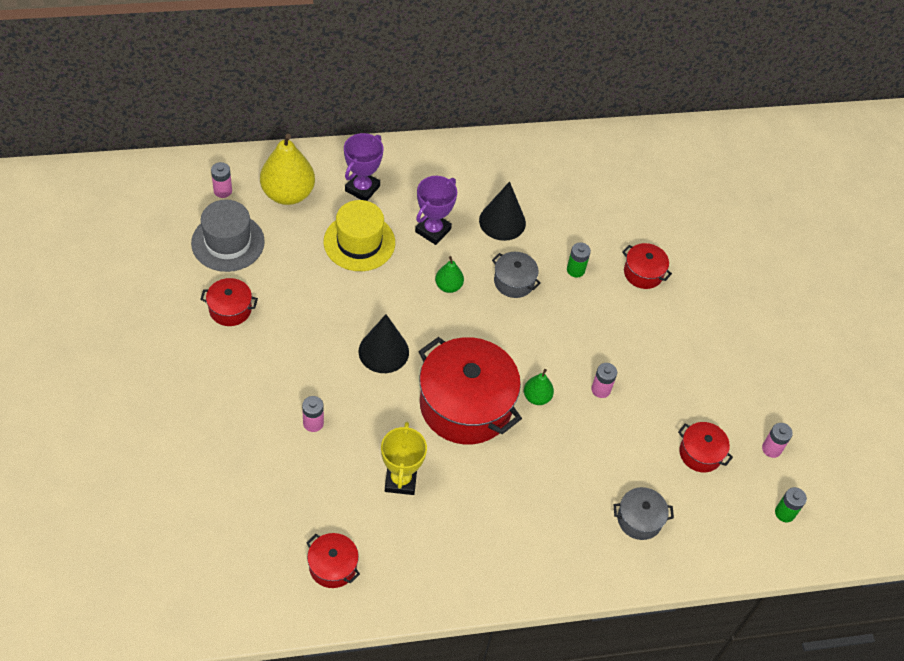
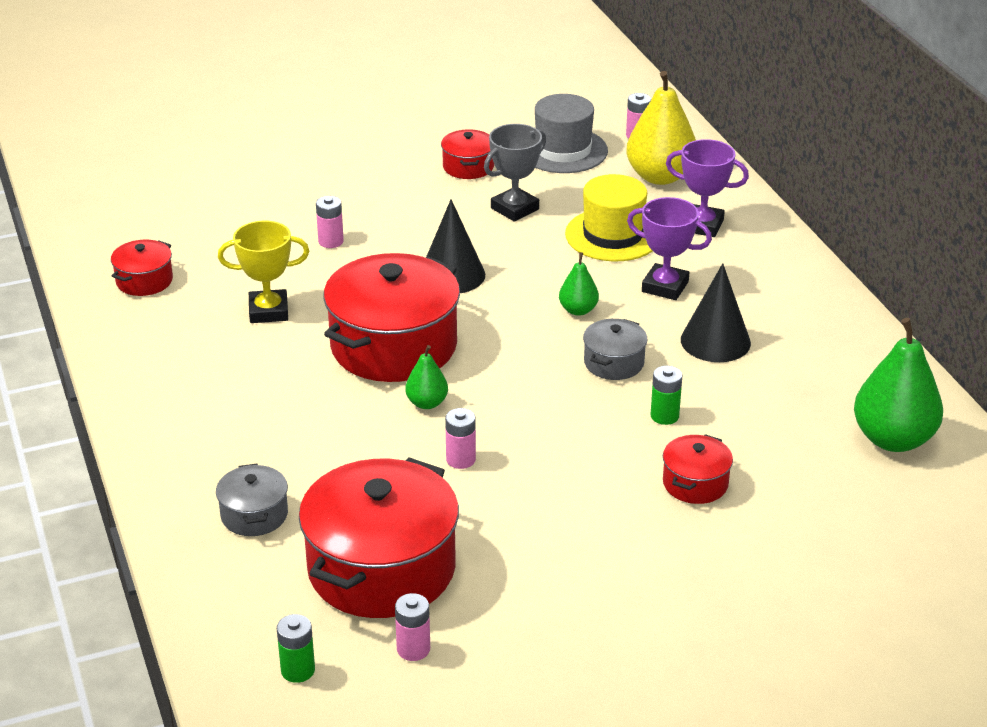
camera: 85 degrees right, 20 degrees down
red pot [678,422,733,472] -> red pot [299,457,459,618], size x2.13
none -> grey trophy [484,124,546,221]
none -> green pear [854,318,943,452]

